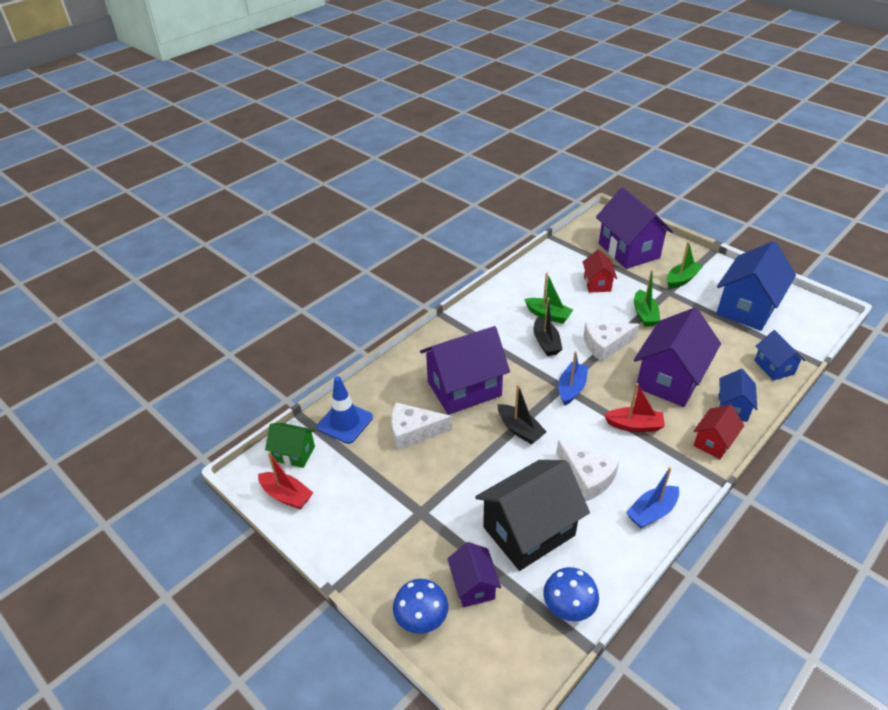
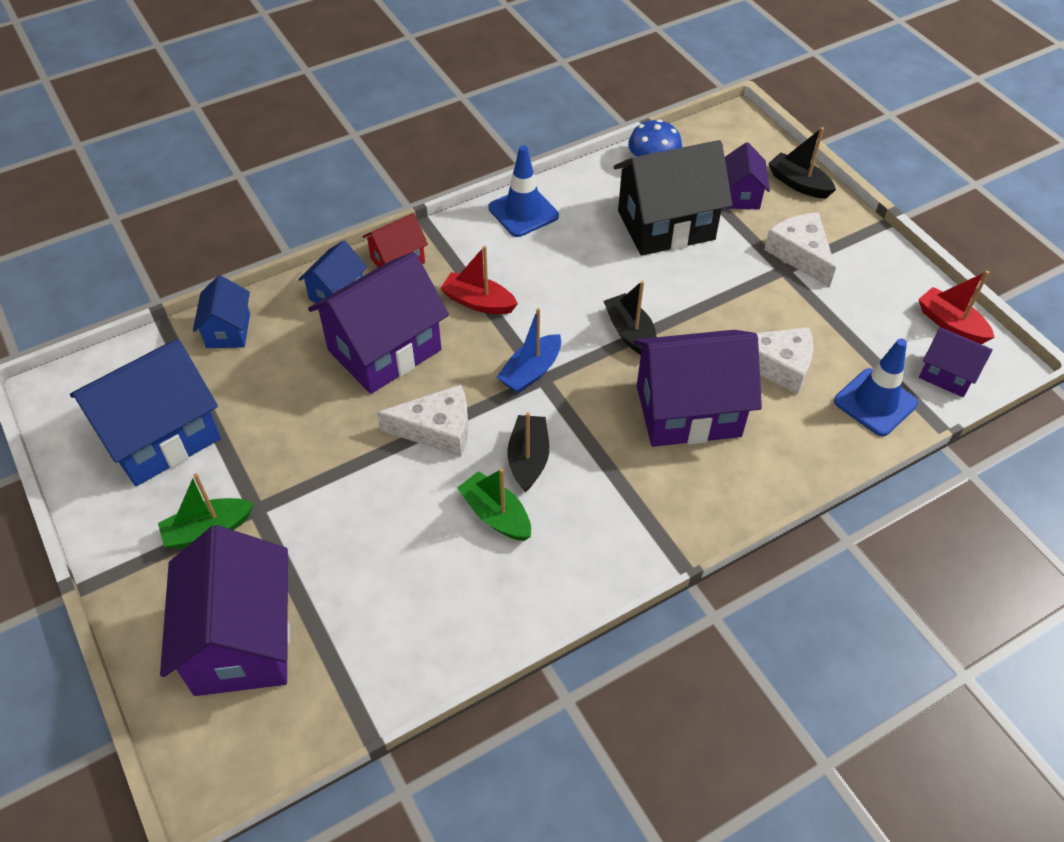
camera: 165 degrees left, 10 degrees up
green house [265,423,315,468] -> purple house [919,327,993,397]
blue mushroom [393,579,448,634] -> black boat [768,127,836,198]
white cheese [556,440,619,502] -> white cheese moved to [764,213,836,287]
red house [583,250,617,292] -> none
blue boat [626,467,679,528] -> blue traffic cone [488,145,559,237]
green boat [634,270,660,327] -> none

